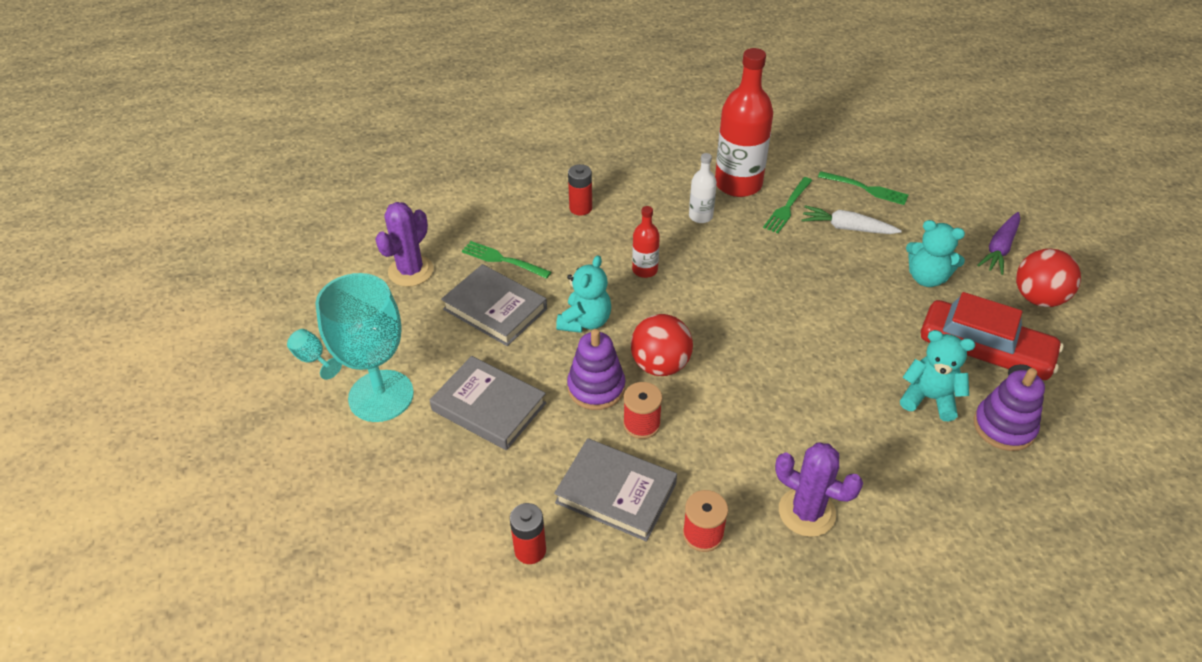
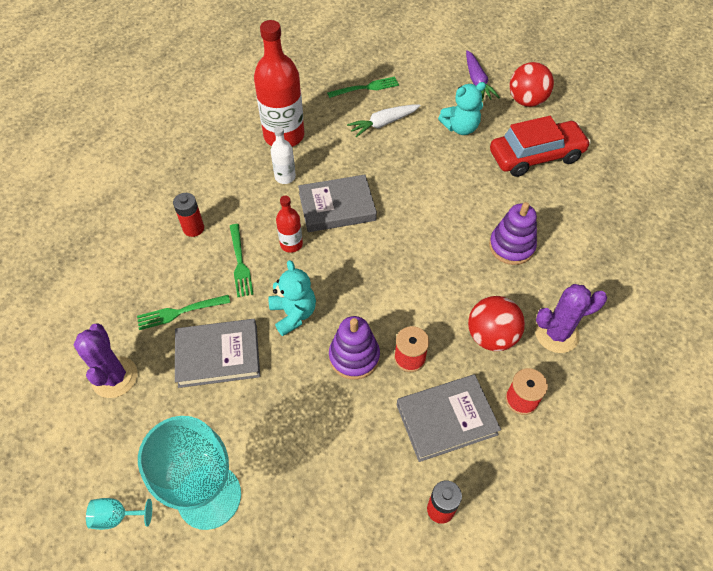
camera: 45 degrees left, 10 degrees up
grey book [430,356,546,450] -> grey book moved to [298,175,377,232]
red ball [631,314,693,376] -> red ball moved to [468,296,525,351]
green fork [763,177,812,233] -> green fork moved to [230,224,253,297]
turquoise teddy bear [900,330,975,421] -> none
purple stacking toy [974,368,1045,451] -> purple stacking toy moved to [489,202,537,265]

